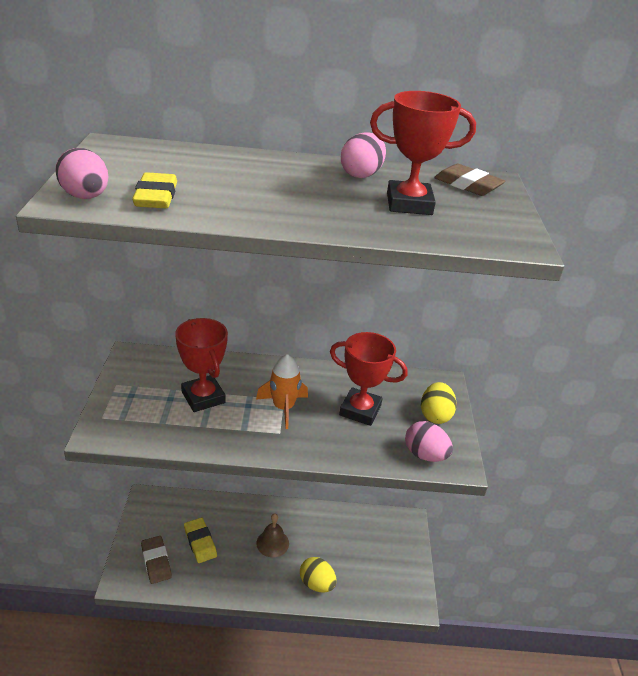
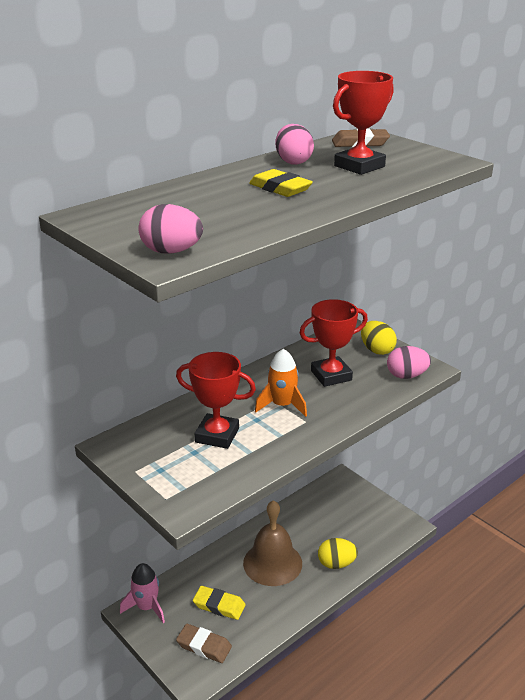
camera: 40 degrees left, 5 degrees down
yellow eraser [132,172,177,208] -> yellow eraser moved to [249,169,313,197]
brown bell [256,513,289,557] -> brown bell [243,500,302,586], size x1.76
none -> pink rocket [120,563,165,623]

